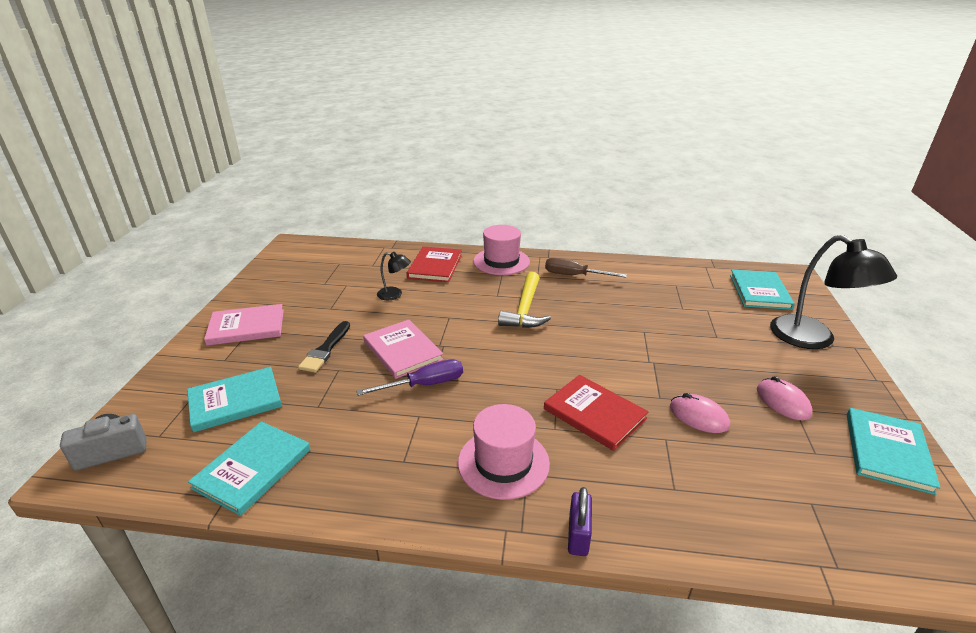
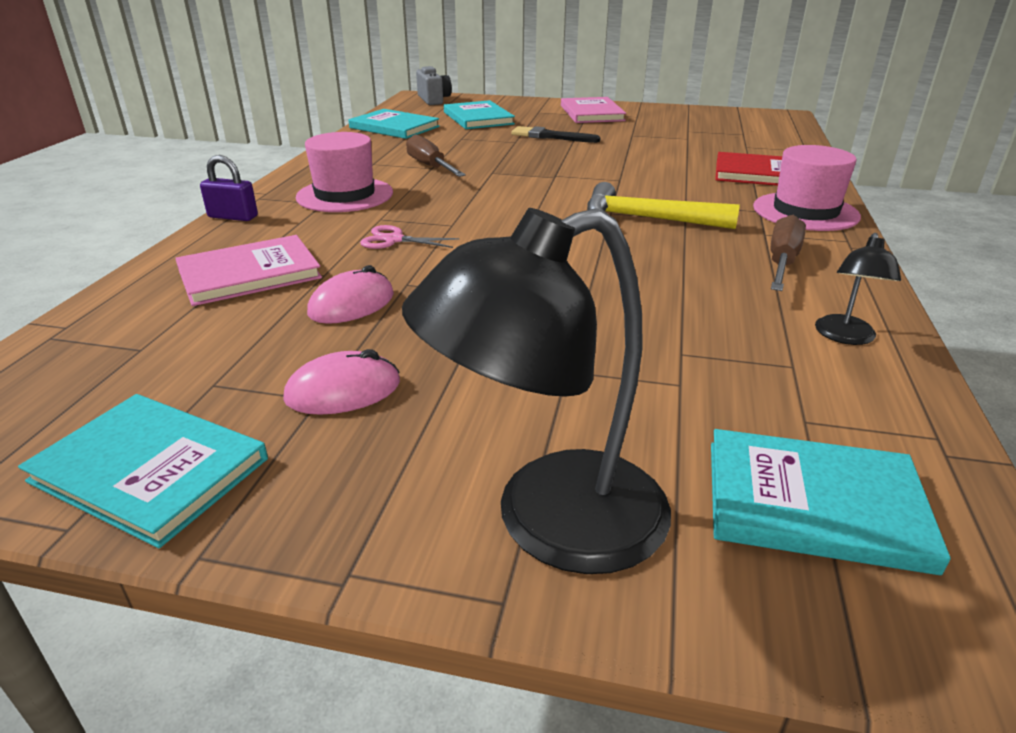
camera: 95 degrees right, 0 degrees up
purple screwdriver [356,359,463,396] -> none
pink book [363,320,444,379] -> pink book moved to [175,235,322,306]
black lamp [377,252,411,300] -> black lamp moved to [815,233,901,345]
red book [544,375,649,451] -> pink scissors [360,225,459,249]
none -> brown screwdriver [406,134,466,177]

